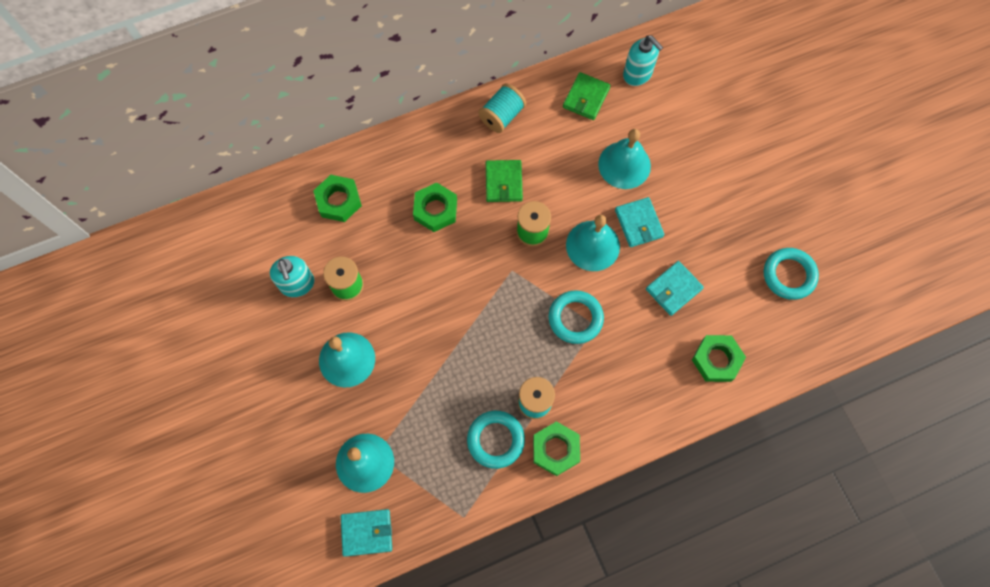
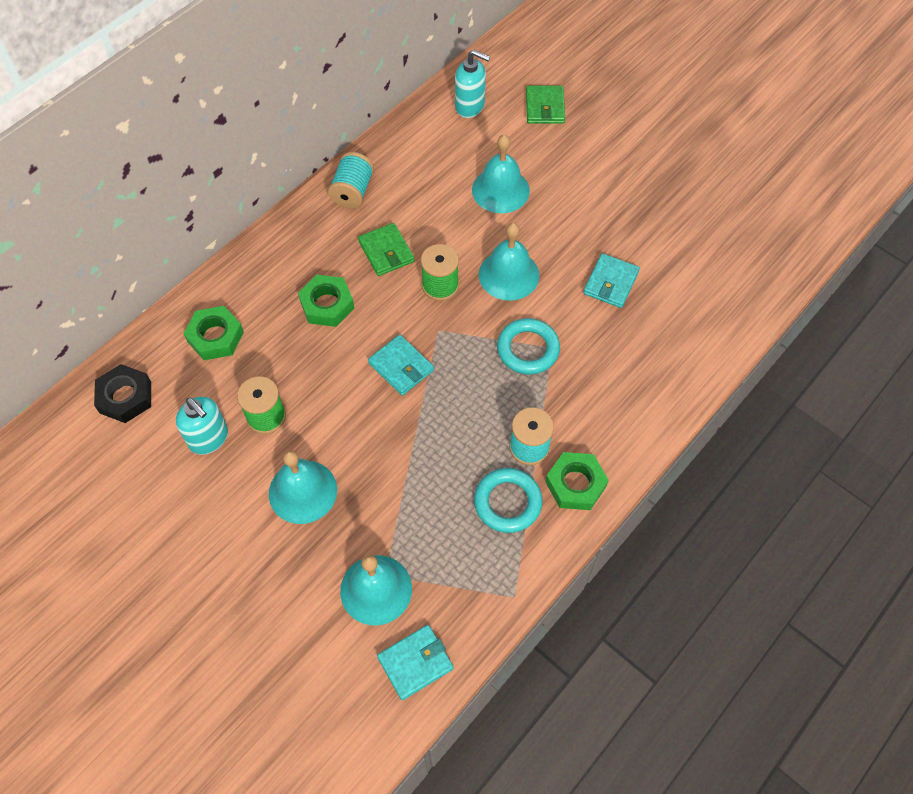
camera: 25 degrees left, 10 degrees down
green wallet [563,72,611,120] -> green wallet moved to [526,86,565,124]
turquoise wallet [615,197,664,247] -> turquoise wallet moved to [368,335,434,396]
green nut [692,335,746,382] -> none
turquoise ring [764,248,819,300] -> none
none -> black nut [94,364,151,423]

